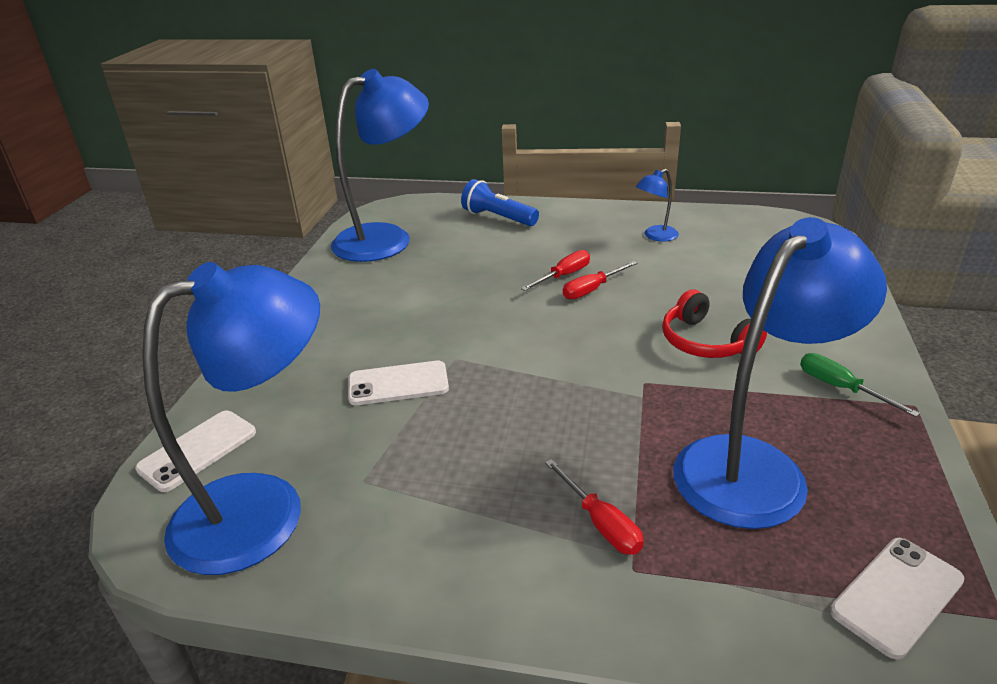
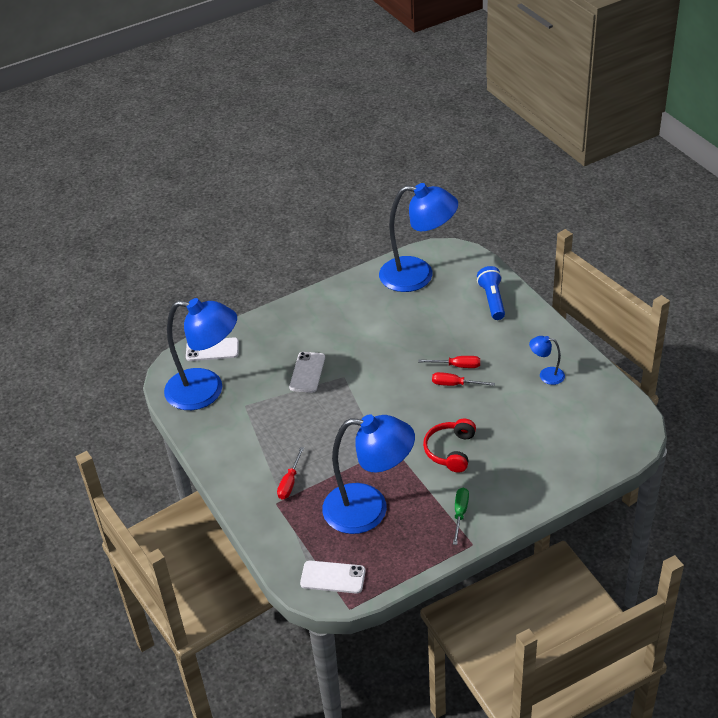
camera: 50 degrees right, 10 degrees up
white phone [348,361,449,405] -> white phone turned 60 degrees clockwise [289,352,325,393]

